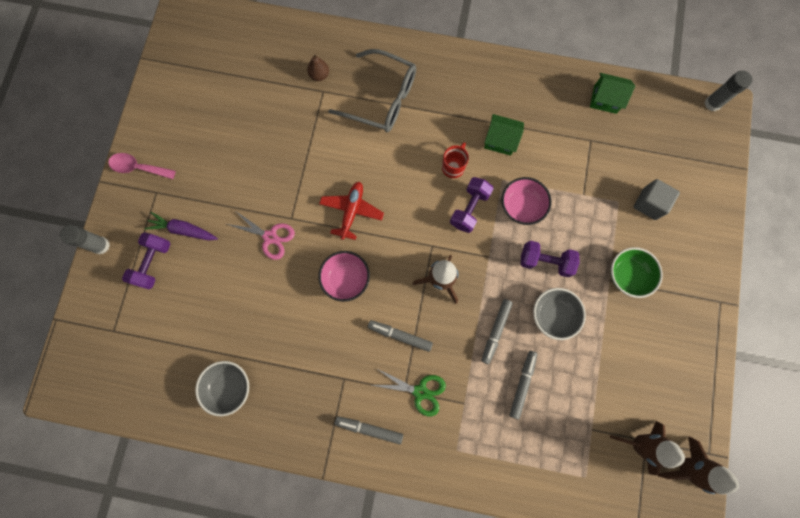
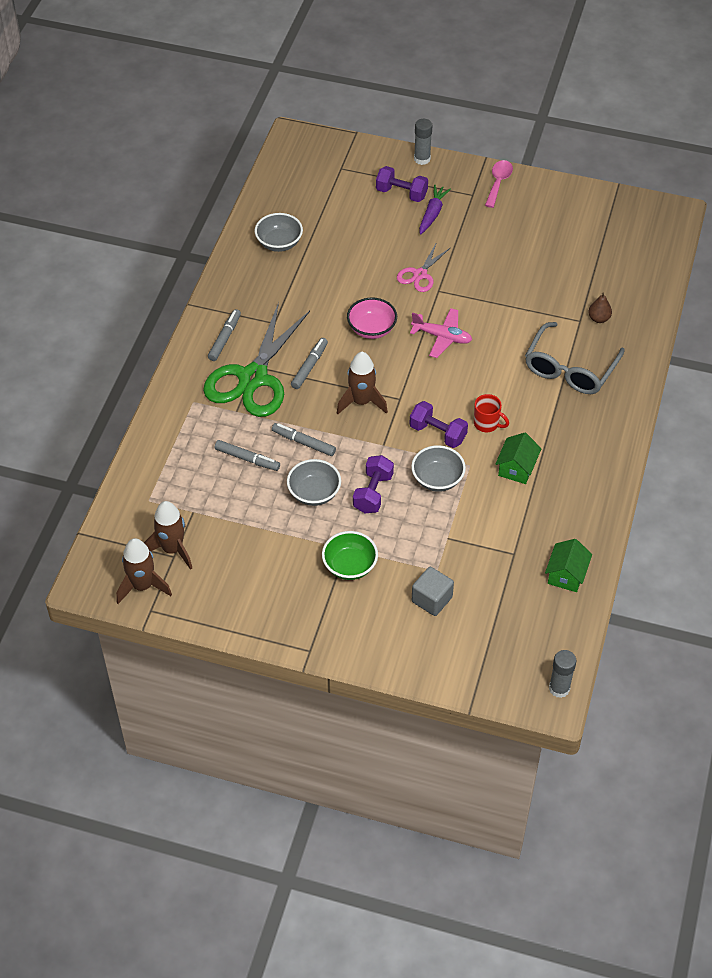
camera: 95 degrees right, 25 degrees down
red plane [319,182,384,240] -> pink plane [410,308,472,358]
green scissors [373,368,446,416] -> green scissors [203,302,310,417], size x2.04
pink bowl [501,177,551,225] -> grey bowl [411,445,466,492]

